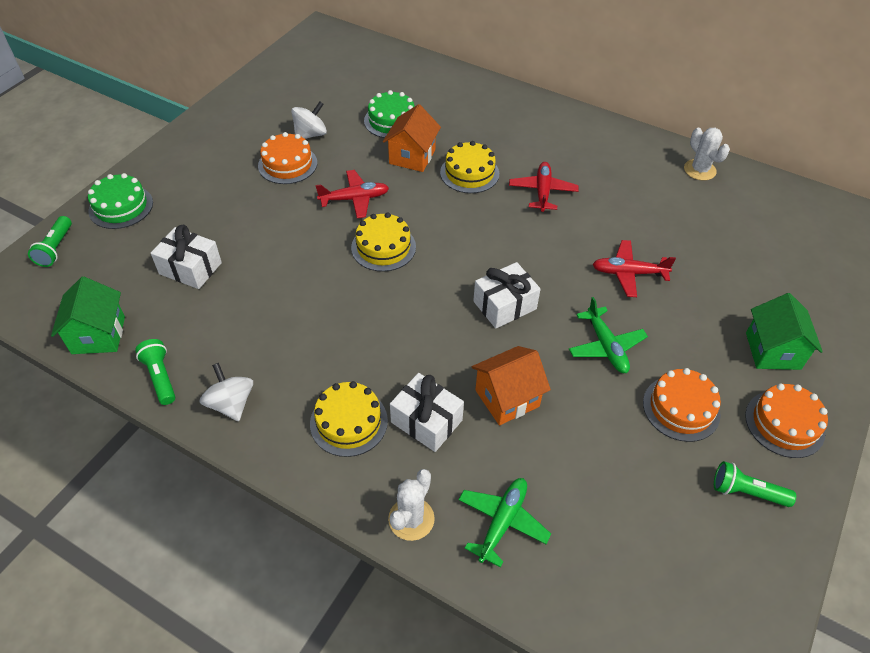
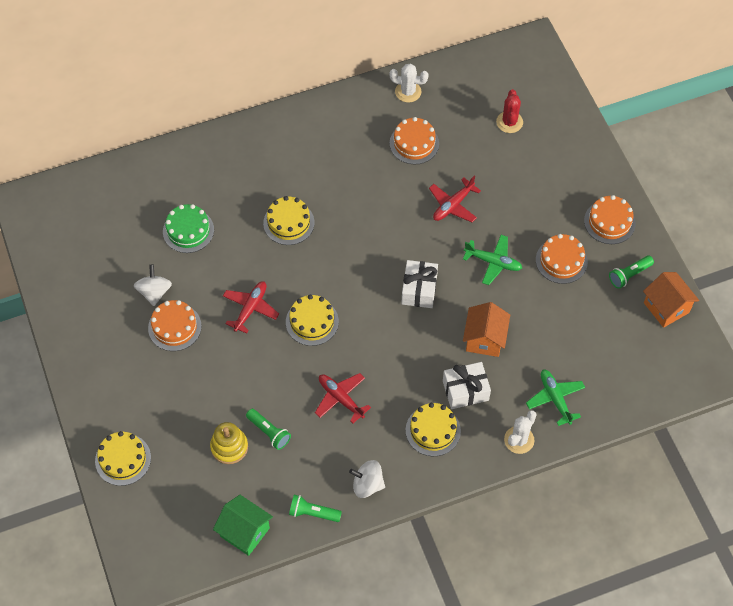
camera: 50 degrees left, 10 degrees up
green flashlight [28,216,72,267] -> green flashlight moved to [246,409,291,450]
green cake [88,173,153,229] -> yellow cake [95,431,151,486]
white gift [151,224,222,289] -> yellow stacking toy [210,422,248,464]
orange house [383,104,441,172] -> orange house moved to [643,272,699,328]
white cactus [388,469,435,541] -> white cactus turned 60 degrees clockwise [504,410,537,454]
red plane [509,162,579,212] -> red plane moved to [315,373,371,423]
green house [746,293,823,370] -> none
none -> orange cake [390,117,439,164]
none -> red cactus [496,89,523,133]

